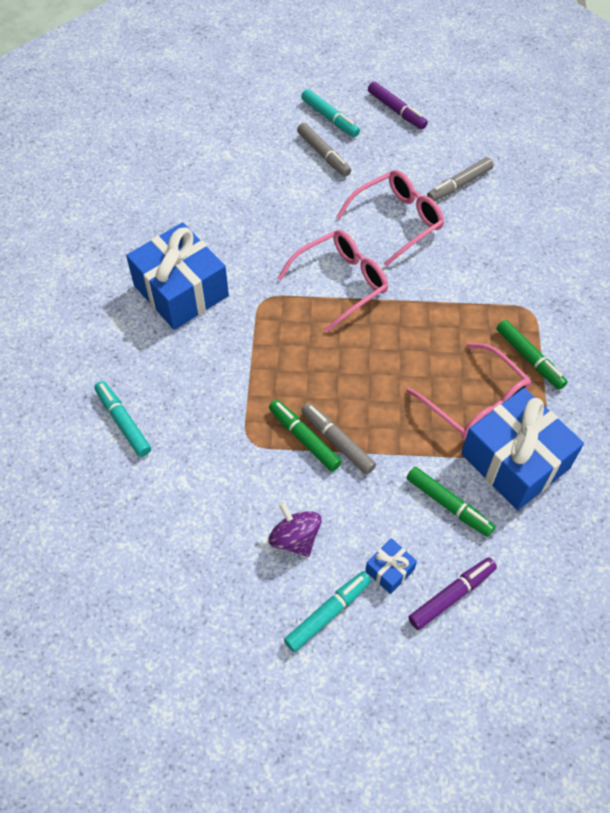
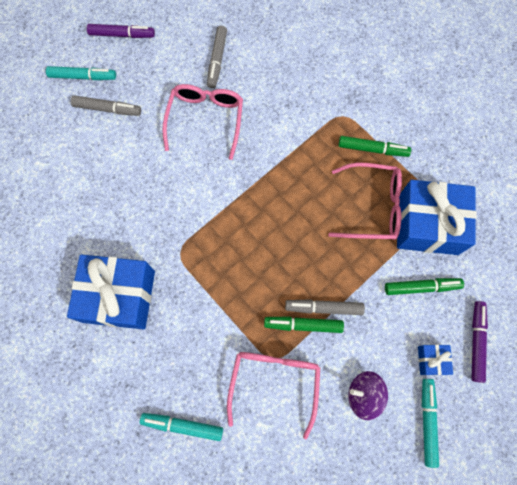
camera: 45 degrees left, 15 degrees up
pink glasses [277,230,388,333] -> pink glasses moved to [227,352,320,439]

